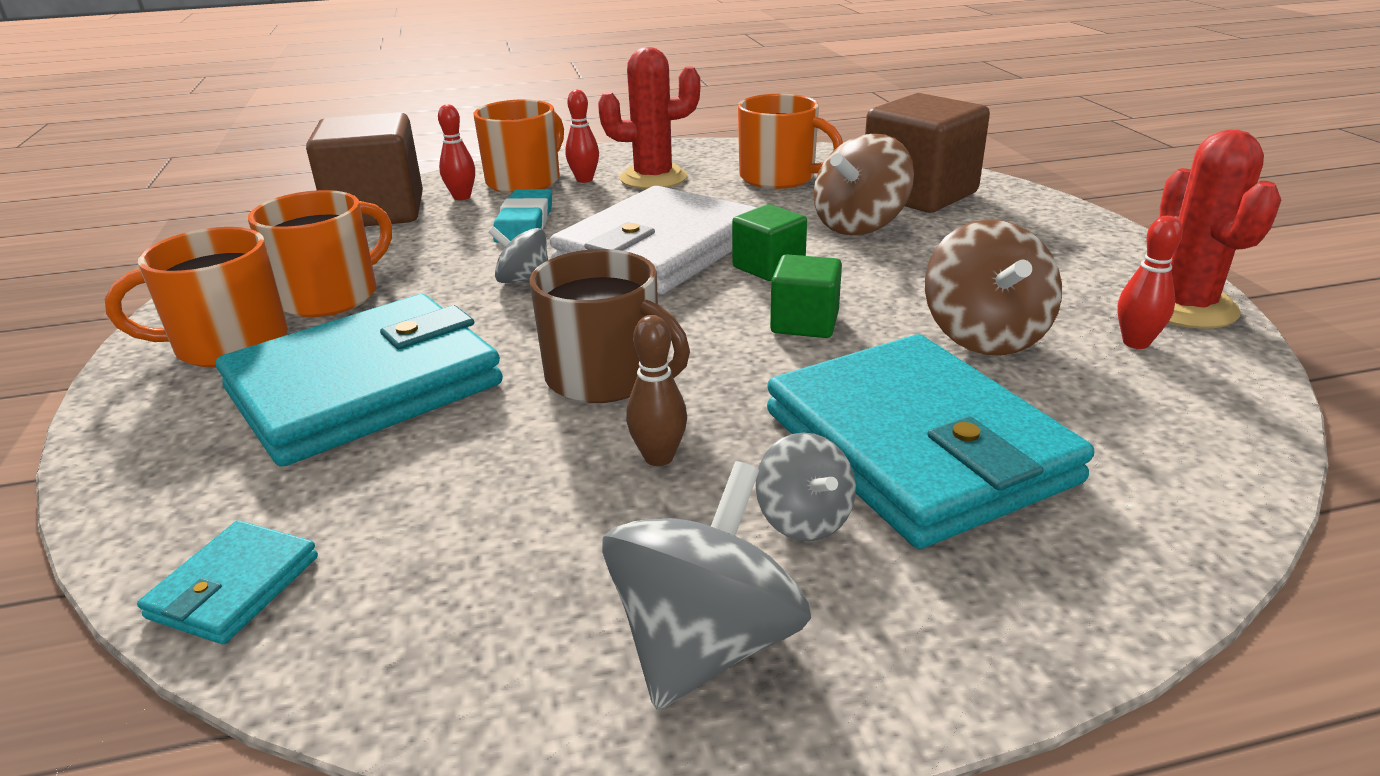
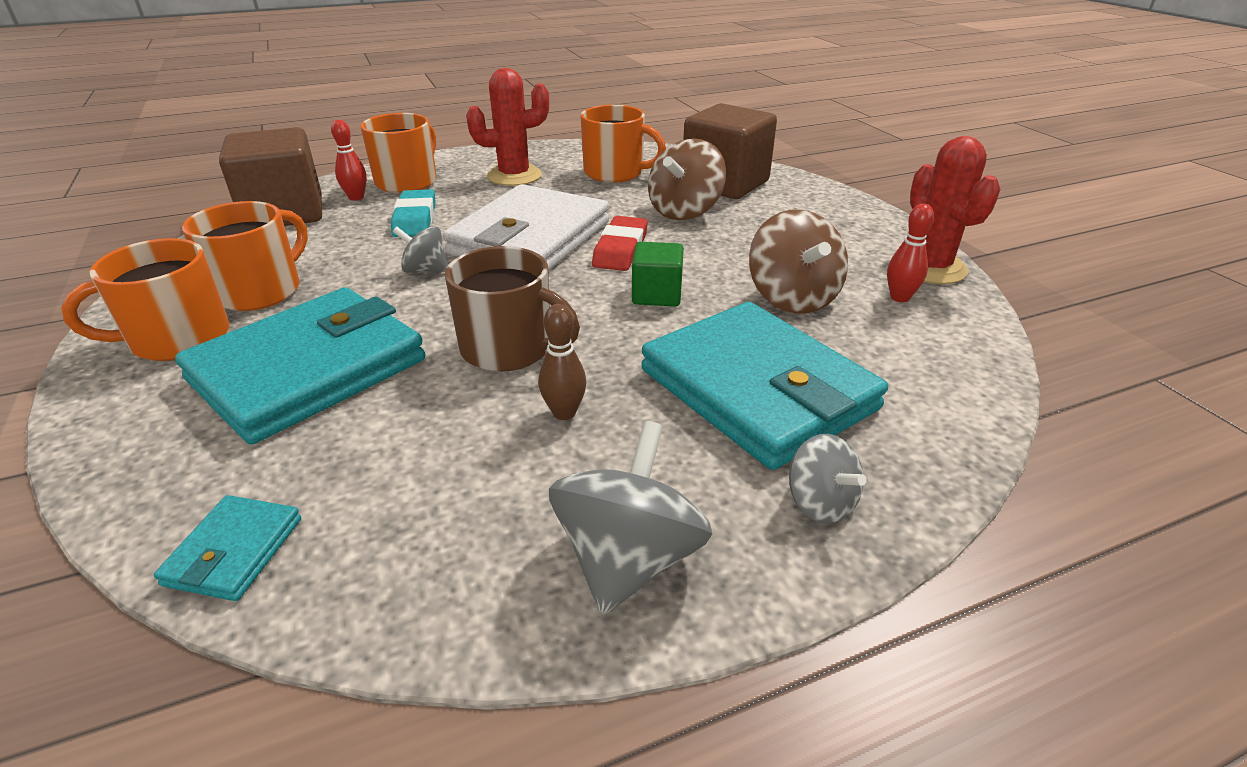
camera: 10 degrees left, 5 degrees up
red bowling pin [565,90,599,183] -> none
green cube [732,204,807,281] -> red eraser [592,216,648,271]
grey spinning top [756,433,856,541] -> grey spinning top moved to [789,434,867,524]

